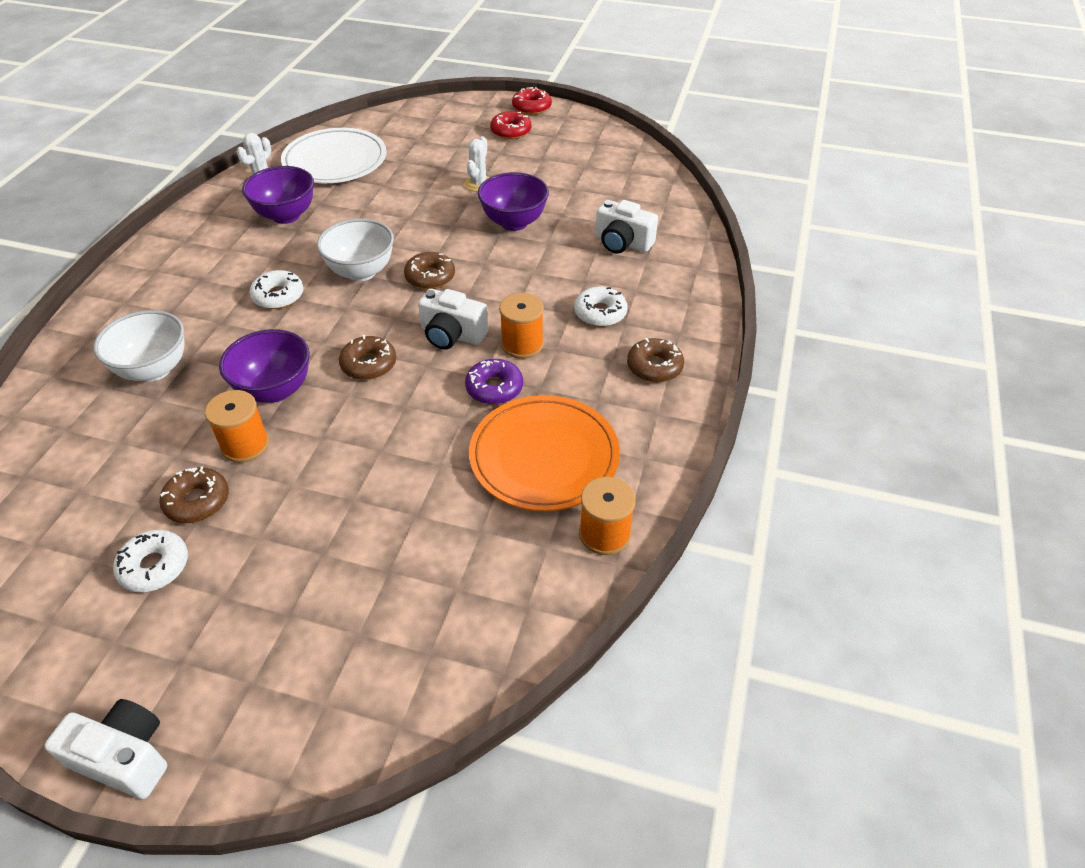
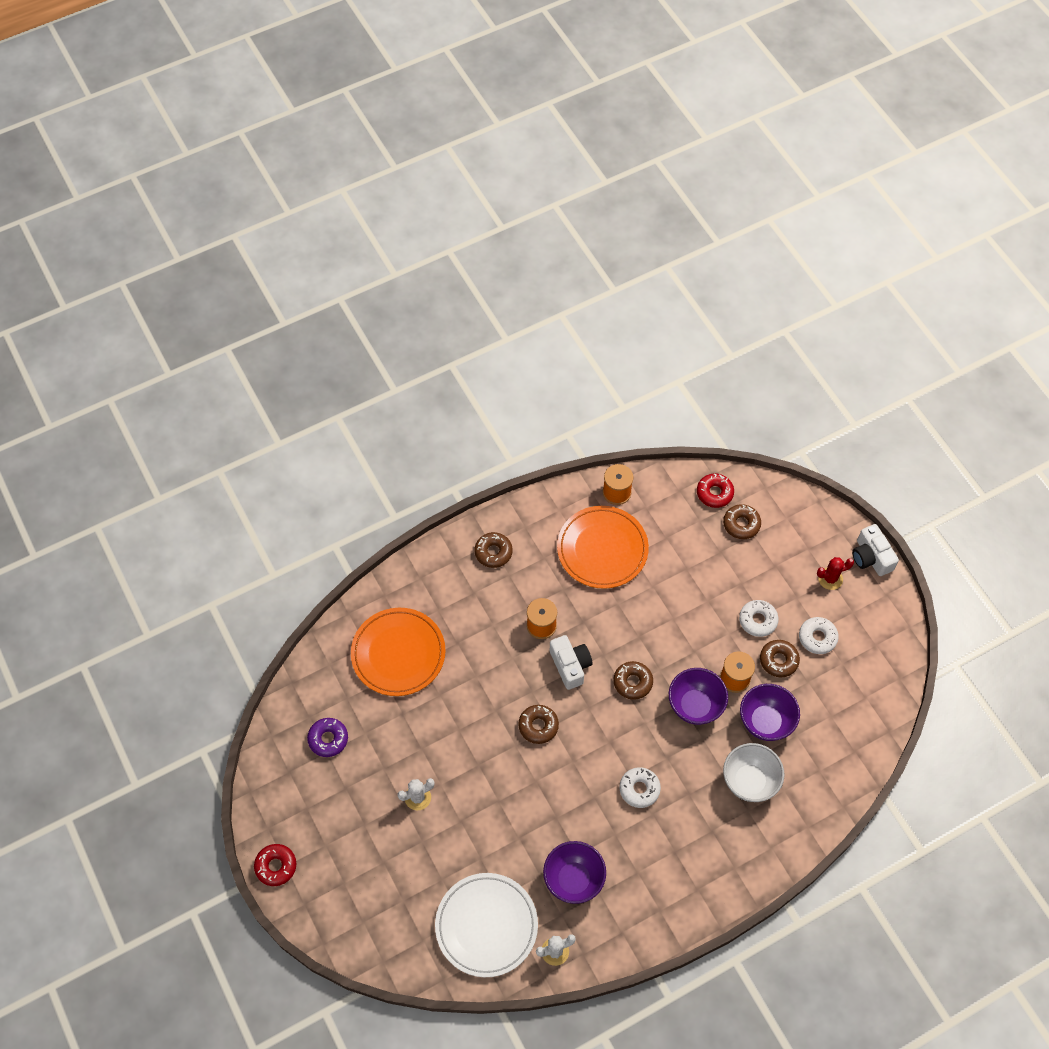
camera: 135 degrees left, 15 degrees up
white bowl [317,219,394,281] -> none
purple donut [465,359,523,404] -> purple donut moved to [307,718,348,757]
purple bowl [478,172,549,231] -> purple bowl moved to [740,684,800,741]
red donut [490,111,531,139] -> red donut moved to [697,473,734,508]
white donut [574,287,628,327] -> white donut moved to [739,600,779,637]
white camera [595,200,658,253] -> orange plate [351,608,446,696]
none -> brown donut [723,504,761,539]
none -> red cactus [817,557,854,590]

